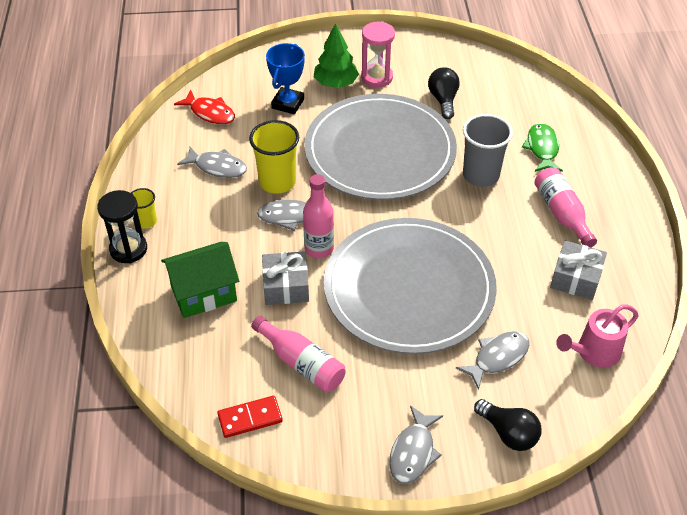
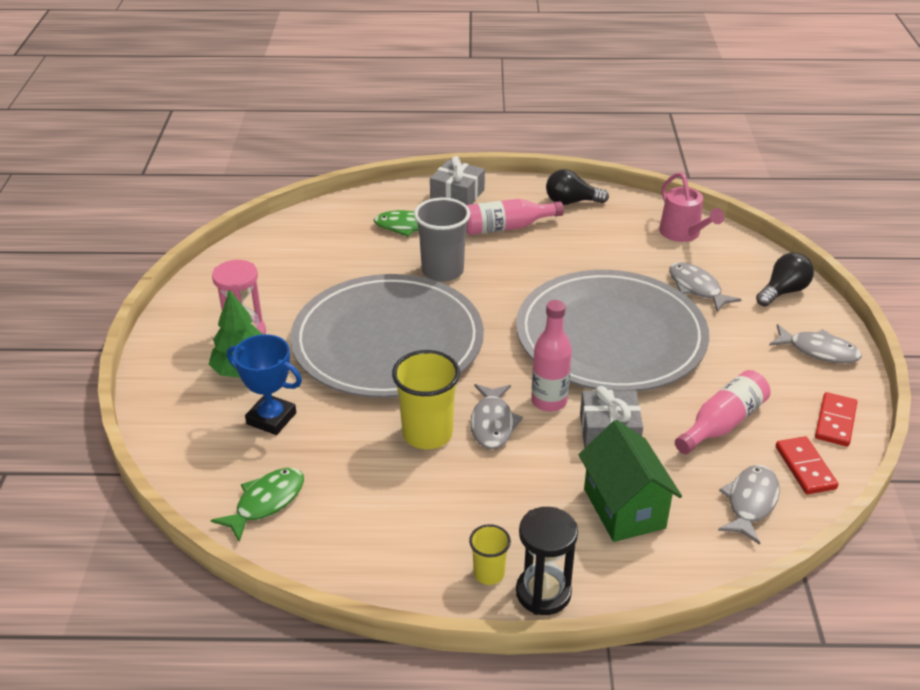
camera: 85 degrees left, 10 degrees down
red fish [174,90,235,124] -> green fish [211,468,304,542]
grey fish [177,147,247,178] -> grey fish moved to [718,465,780,545]
black light bulb [428,67,460,119] -> black light bulb moved to [546,169,609,205]
grey gift [550,240,607,300] -> grey gift moved to [430,156,485,205]
none -> red domino [815,392,857,446]

